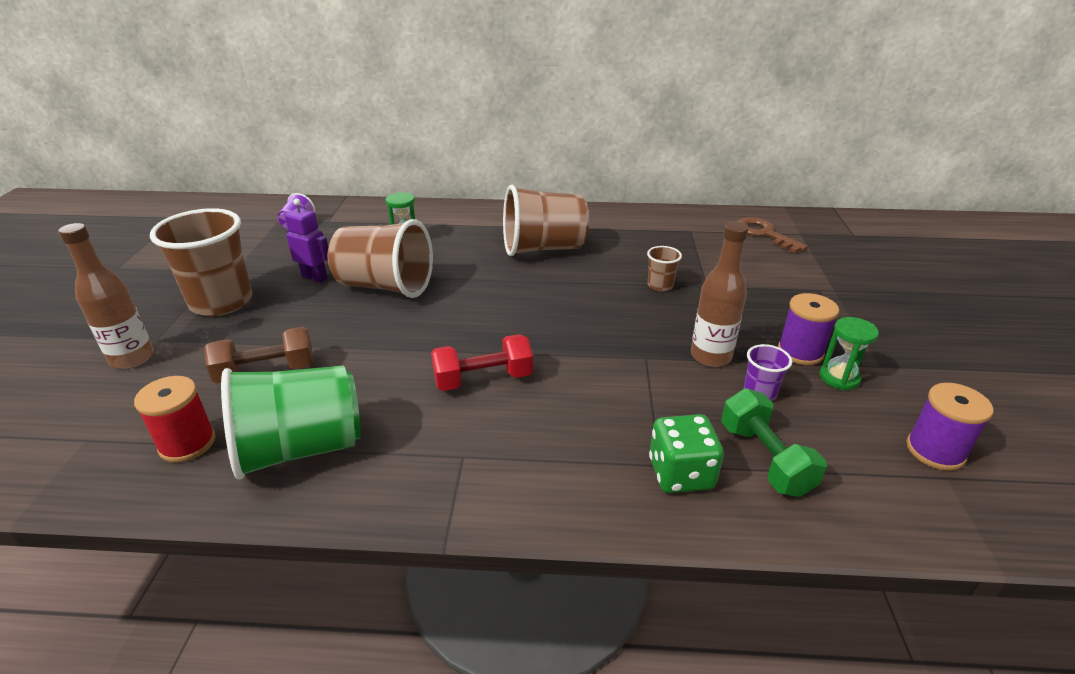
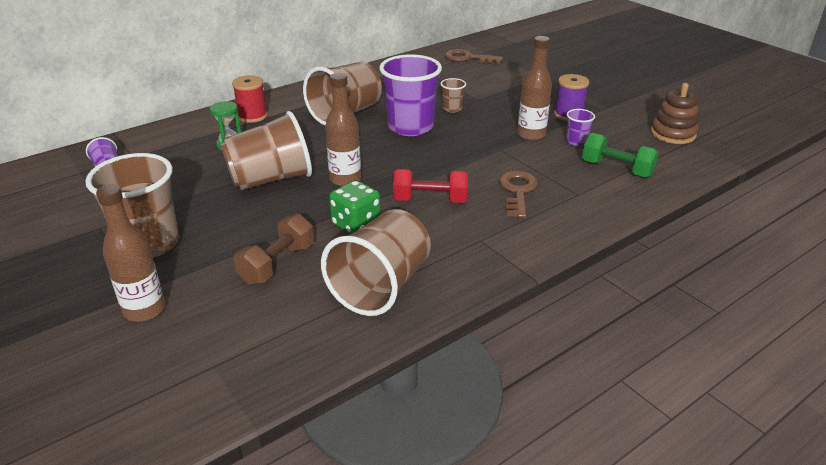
camera: 40 degrees left, 0 degrees up
red spool [134,376,215,463] -> red spool moved to [232,75,268,123]
green cup [221,366,361,479] -> brown cup [321,209,431,316]
purple robot [285,199,328,283] -> none
red dumbbell [431,334,533,391] -> red dumbbell turned 60 degrees clockwise [393,169,468,203]
green dice [649,414,724,493] -> green dice moved to [329,180,381,234]
green hourglass [820,317,879,390] -> none
purple spool [906,383,994,471] -> brown stacking toy [651,83,699,144]
none -> brown bottle [325,73,361,186]
none -> purple cup [379,54,442,136]
none -> brown key [499,171,538,218]

